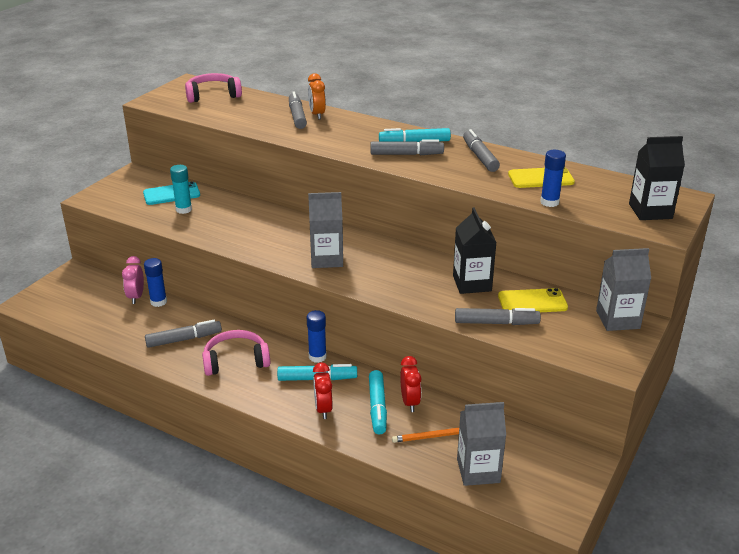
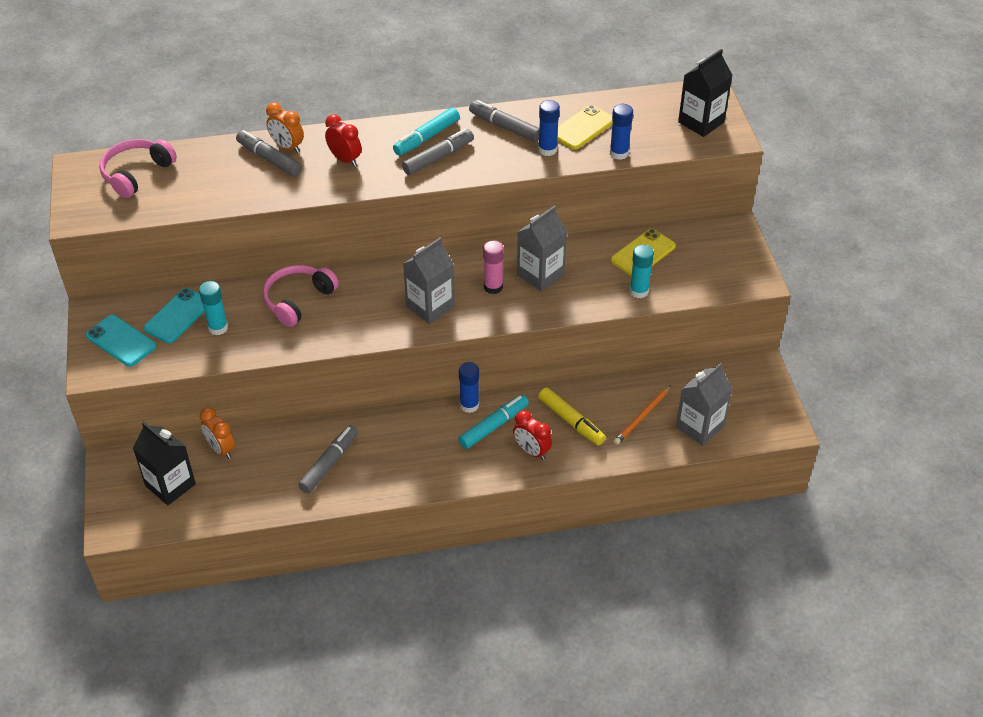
camera: 40 degrees left, 15 degrees up
pink clock [122,256,144,304] -> orange clock [199,407,235,459]
blue glue stick [144,258,167,307] -> blue glue stick moved to [538,100,560,156]
pink headphones [202,330,270,376] -> pink headphones moved to [263,265,339,327]
turquoise marker [369,370,387,435] -> yellow marker [538,387,606,446]
red clock [400,356,421,412] -> red clock moved to [325,114,361,167]
black carton [453,207,497,294] -> black carton moved to [133,421,196,505]
grey marker [455,308,541,325] -> turquoise glue stick [630,245,654,298]
grey carton [596,248,651,331] -> grey carton moved to [517,205,567,292]
none -> turquoise phone [86,315,156,367]
none -> pink glue stick [483,241,504,294]

